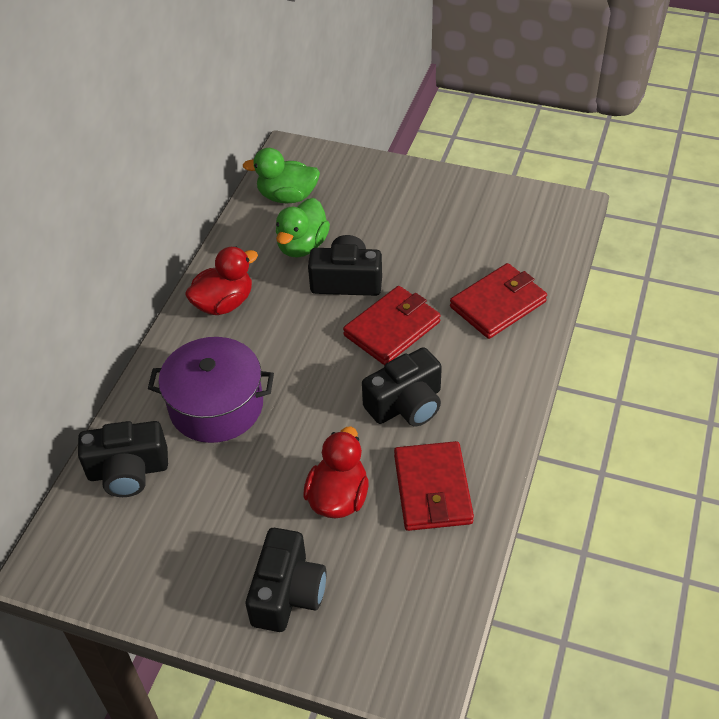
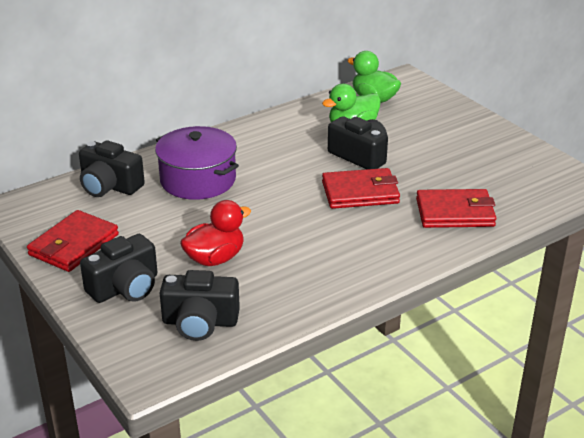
camera: 35 degrees right, 15 degrees down
red duck [185,247,258,315] -> none
black camera [362,347,442,426] -> black camera moved to [160,270,240,341]
red wallet [394,441,474,531] -> red wallet moved to [27,210,119,272]

